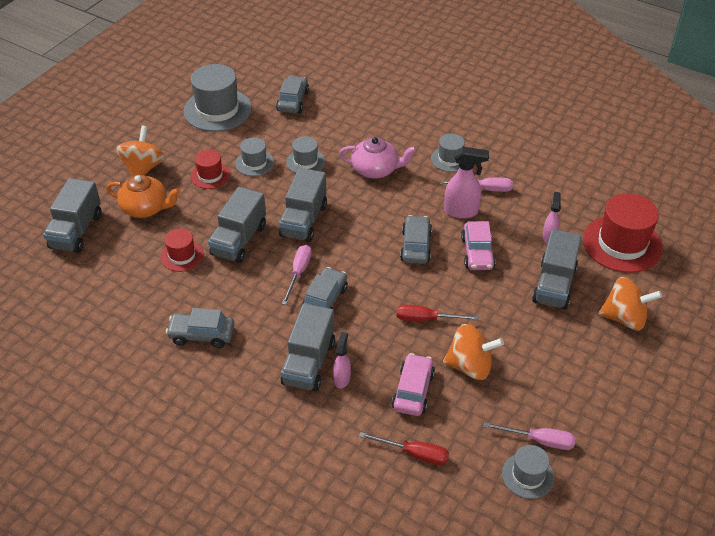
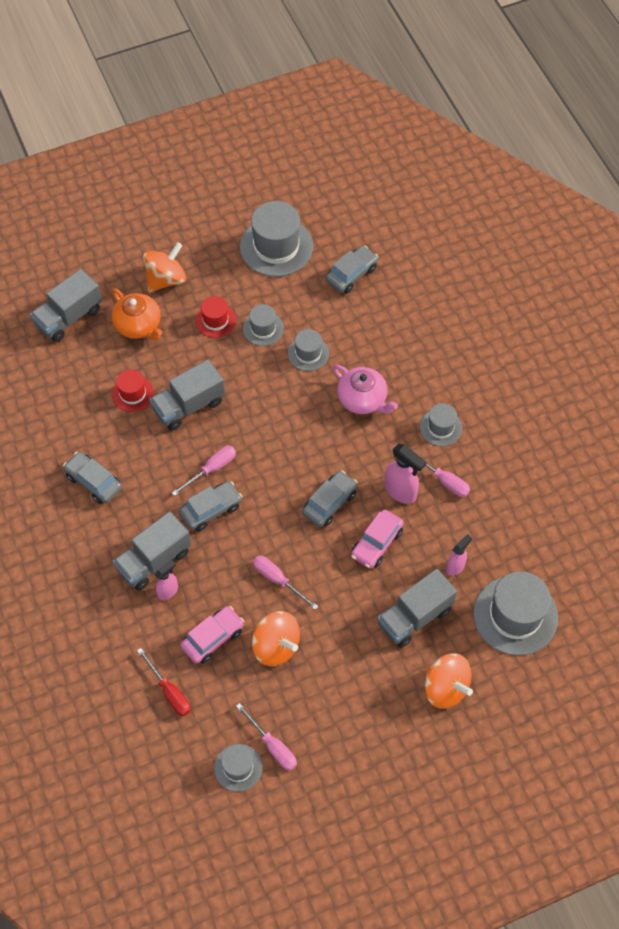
camera: 35 degrees right, 15 degrees up
grey truck [279,168,327,242] -> none
red screwdriver [397,304,479,321] -> pink screwdriver [253,556,318,610]
red hat [583,193,663,273] -> grey hat [473,571,558,656]

